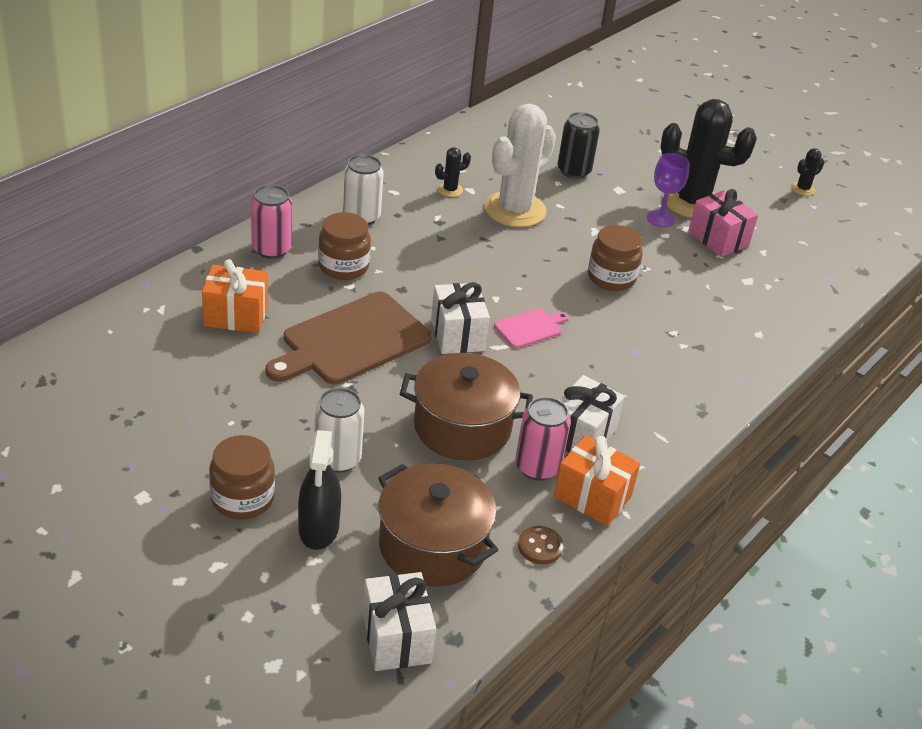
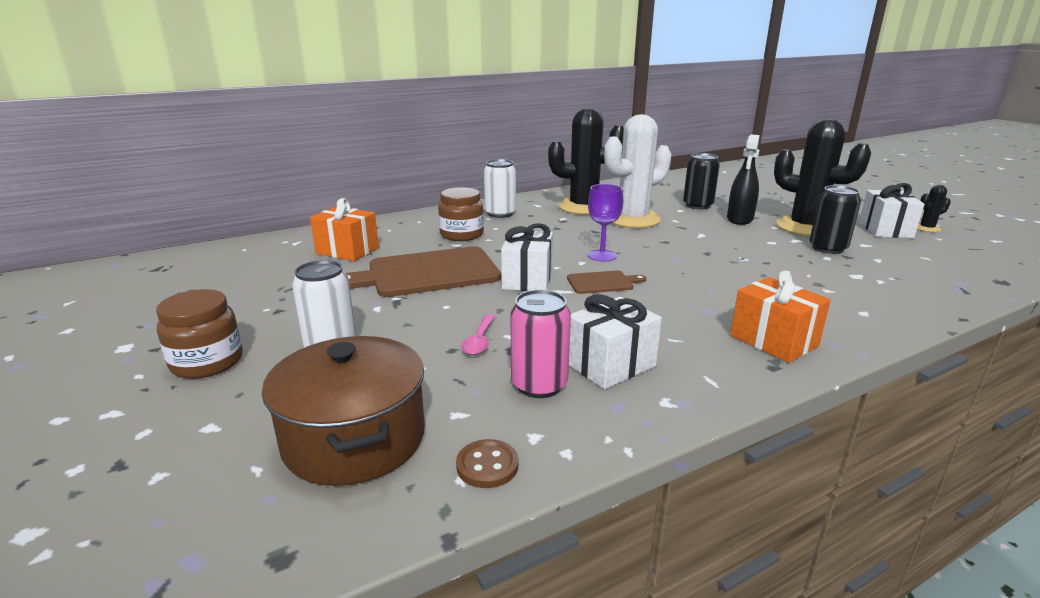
camera: 25 degrees right, 15 degrees down
pink can [251,185,292,259] -> none
black spray bottle [298,430,341,550] -> black spray bottle moved to [727,134,760,225]
white gift [363,572,436,671] -> white gift moved to [859,183,925,238]
brown pot [400,353,533,460] -> pink spoon [461,314,495,355]
black cactus [435,147,471,197] -> black cactus [548,108,624,215], size x2.39
pink cutting board [494,309,569,348] -> brown cutting board [567,270,646,294]
orange gift [554,435,640,526] -> orange gift moved to [730,270,831,363]
brown jar [588,225,643,291] -> none
purple goblet [647,153,690,227] -> purple goblet moved to [588,184,623,261]
pink gift [688,189,758,257] -> black can [810,185,861,254]

